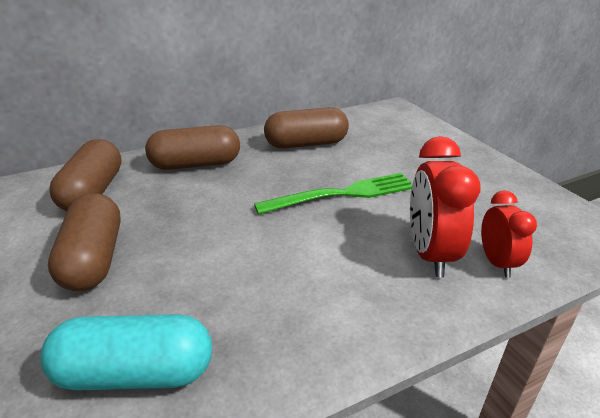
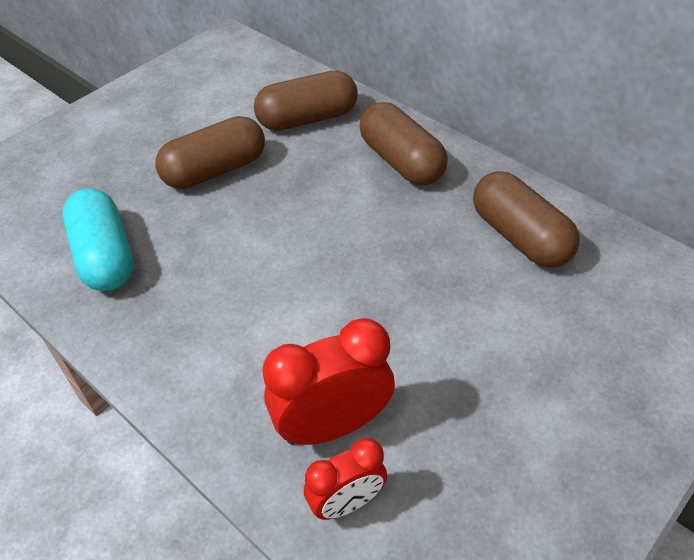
camera: 70 degrees right, 15 degrees up
green fork [254,173,412,214] -> none

